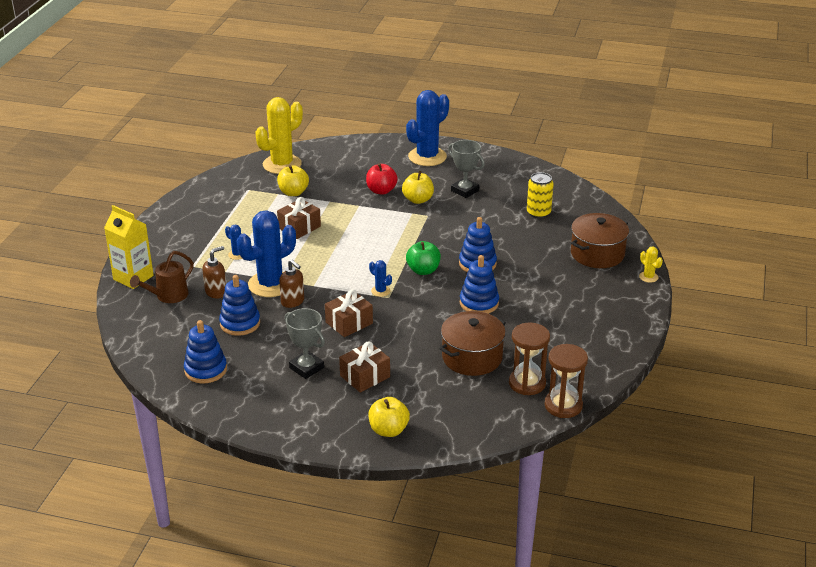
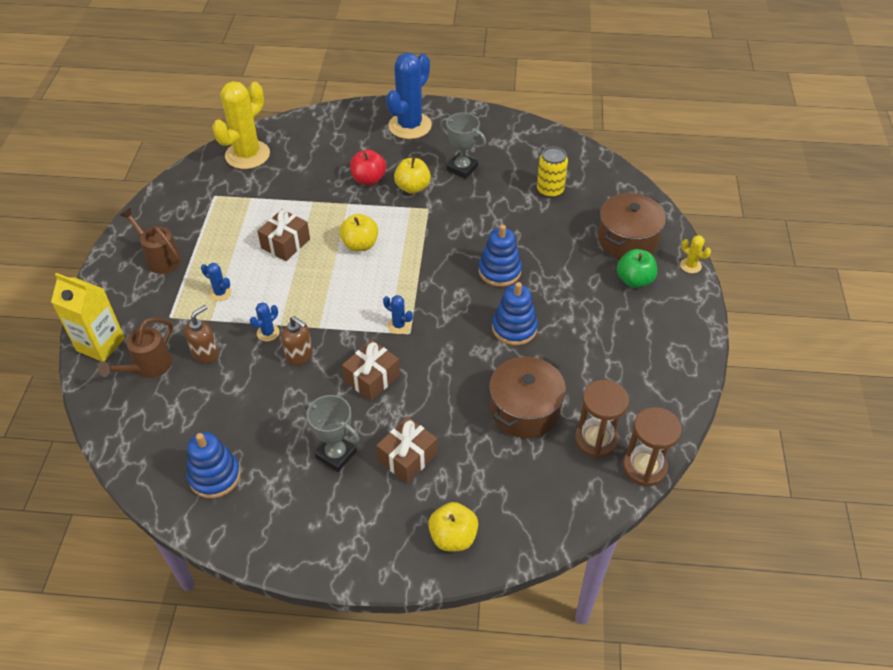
camera: 10 degrees left, 15 degrees up
blue stacking toy [219,275,260,336] -> none
blue cactus [237,210,296,297] -> blue cactus [250,302,280,341], size x0.43
yellow apple [277,165,309,196] -> yellow apple moved to [339,214,378,251]
green apple [406,241,441,275] -> green apple moved to [617,249,657,288]
none -> brown watering can [120,208,181,274]

